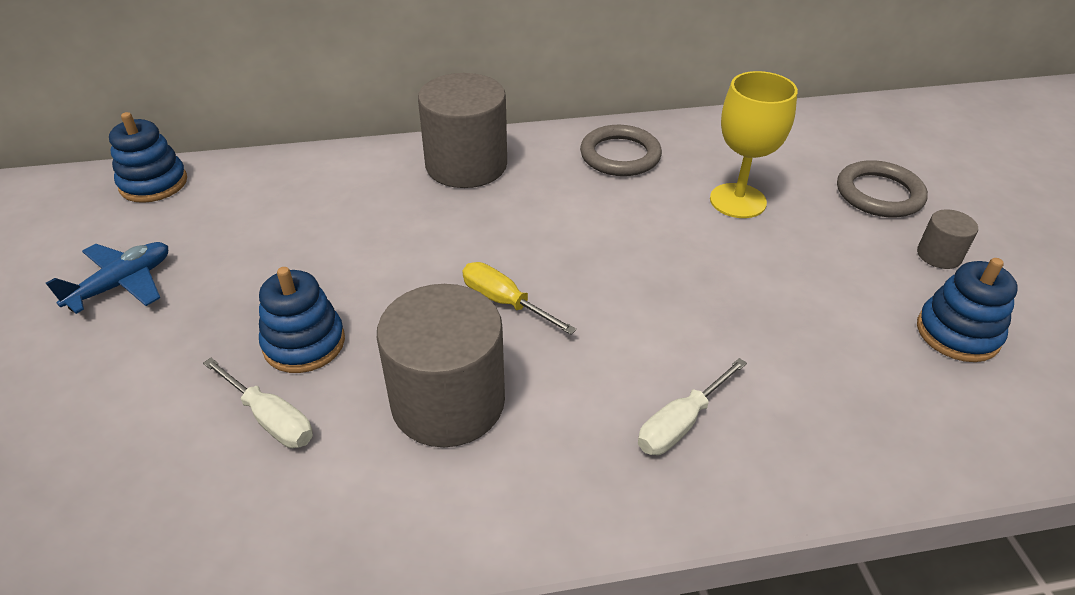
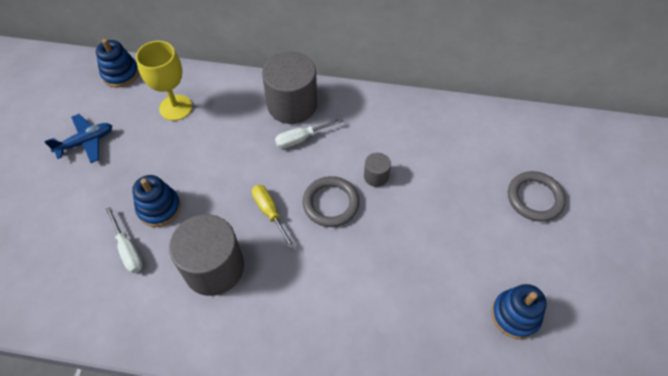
camera: 20 degrees right, 15 degrees up
grey ring [580,125,662,176] -> grey ring moved to [302,176,359,227]
white screwdriver [638,358,747,455] -> white screwdriver moved to [275,118,343,149]
yellow goblet [710,71,798,218] -> yellow goblet moved to [136,41,192,121]
grey cylinder [917,209,978,269] -> grey cylinder moved to [364,153,391,187]

